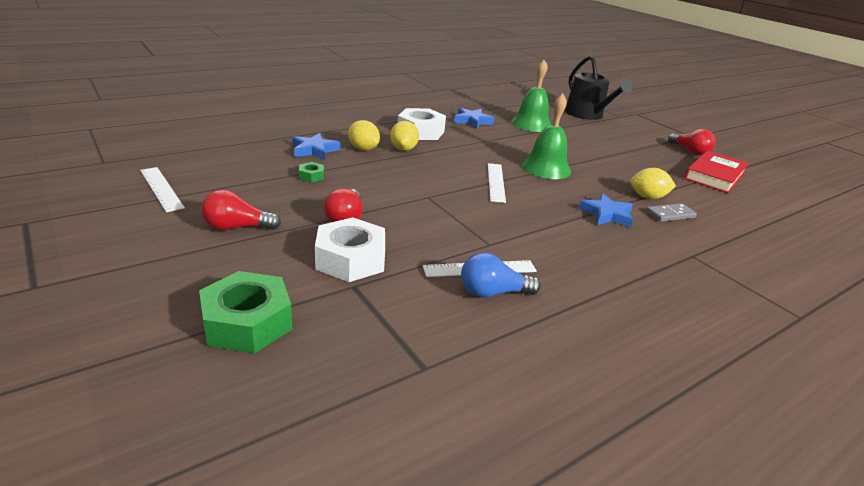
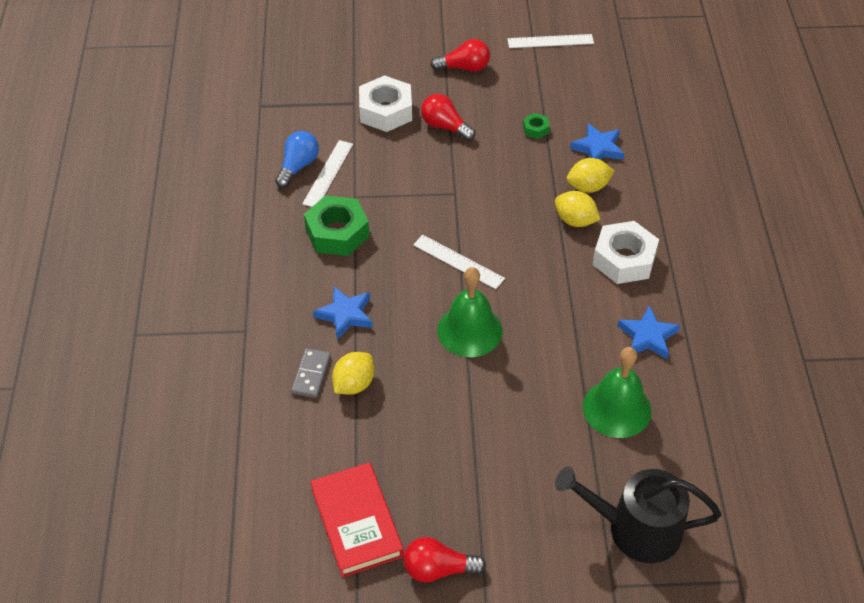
camera: 125 degrees right, 20 degrees up
green nut [199,271,292,353] -> green nut moved to [304,195,369,256]
red light bulb [201,190,281,230] -> red light bulb turned 60 degrees clockwise [430,39,490,71]

